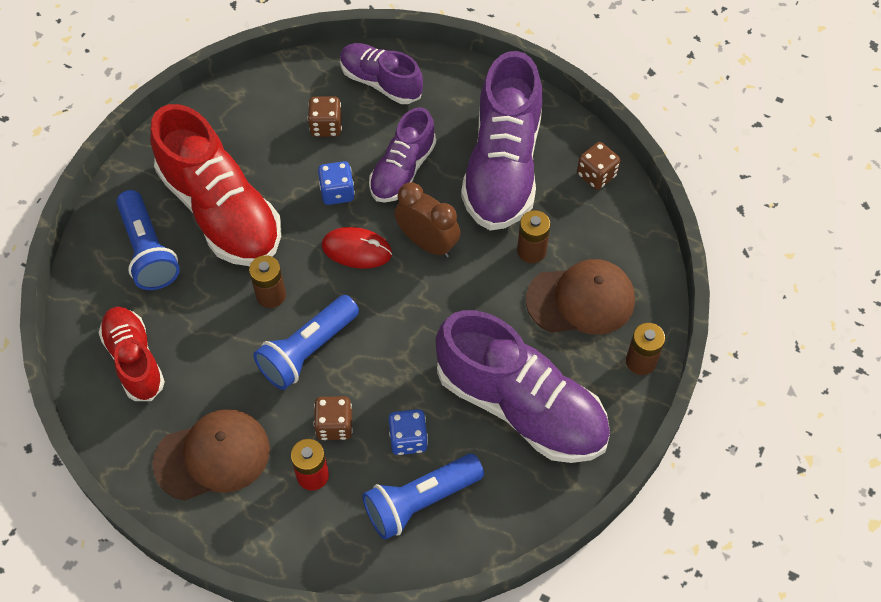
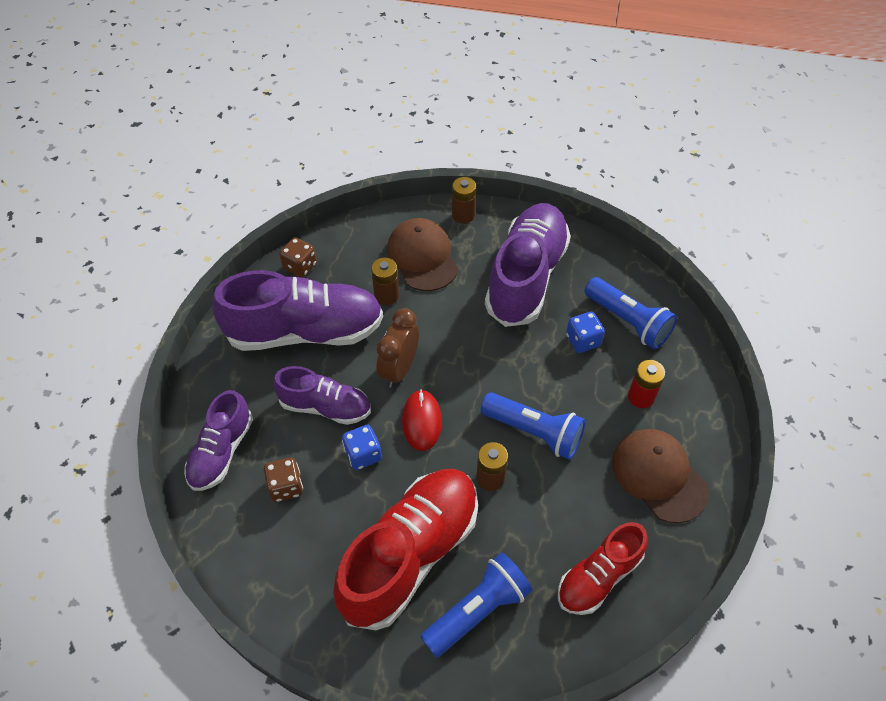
camera: 105 degrees left, 5 degrees down
brown dice [314,396,353,440] -> none

